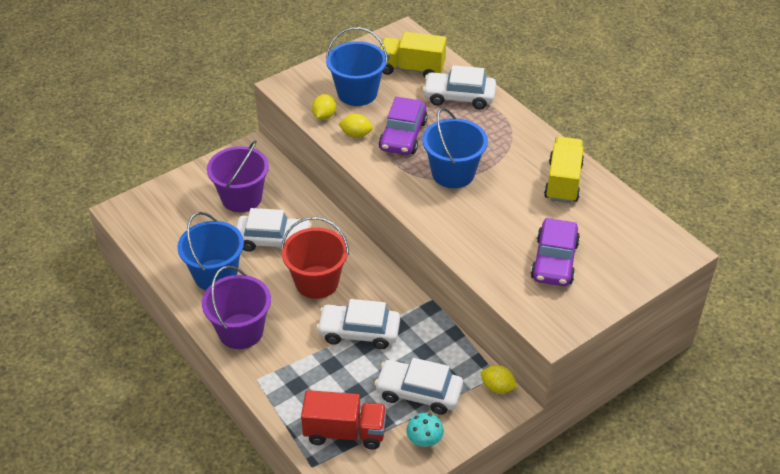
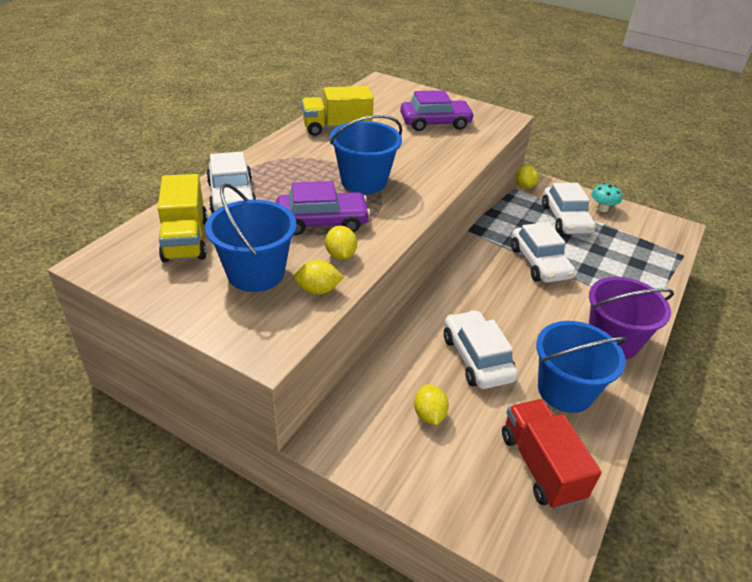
camera: 115 degrees left, 5 degrees down
purple bucket [207,140,269,212] -> yellow lemon [414,384,449,425]
red bucket [281,217,349,299] -> none
red truck [301,390,387,449] -> red truck moved to [502,399,601,509]

